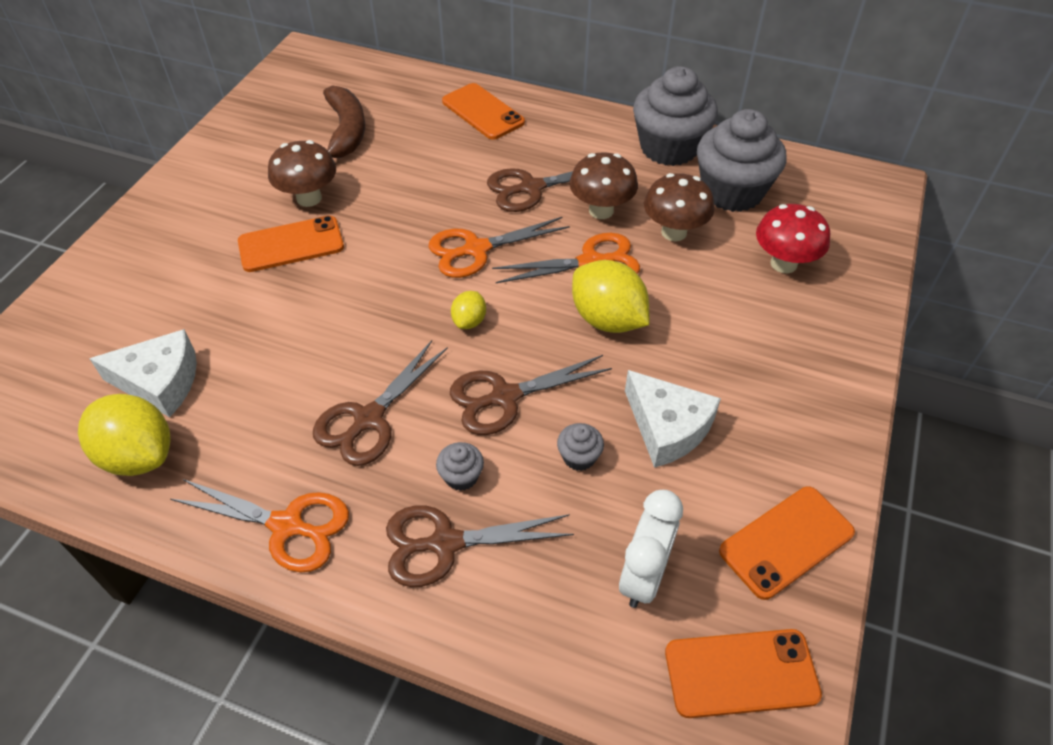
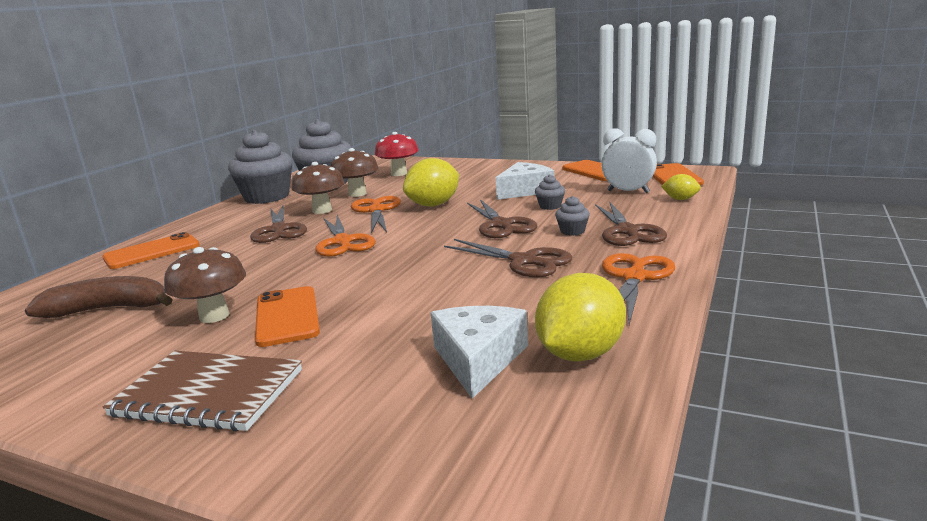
camera: 85 degrees left, 30 degrees down
yellow lemon [451,291,486,329] -> yellow lemon moved to [661,174,701,200]
none -> brown notebook [103,351,302,431]

